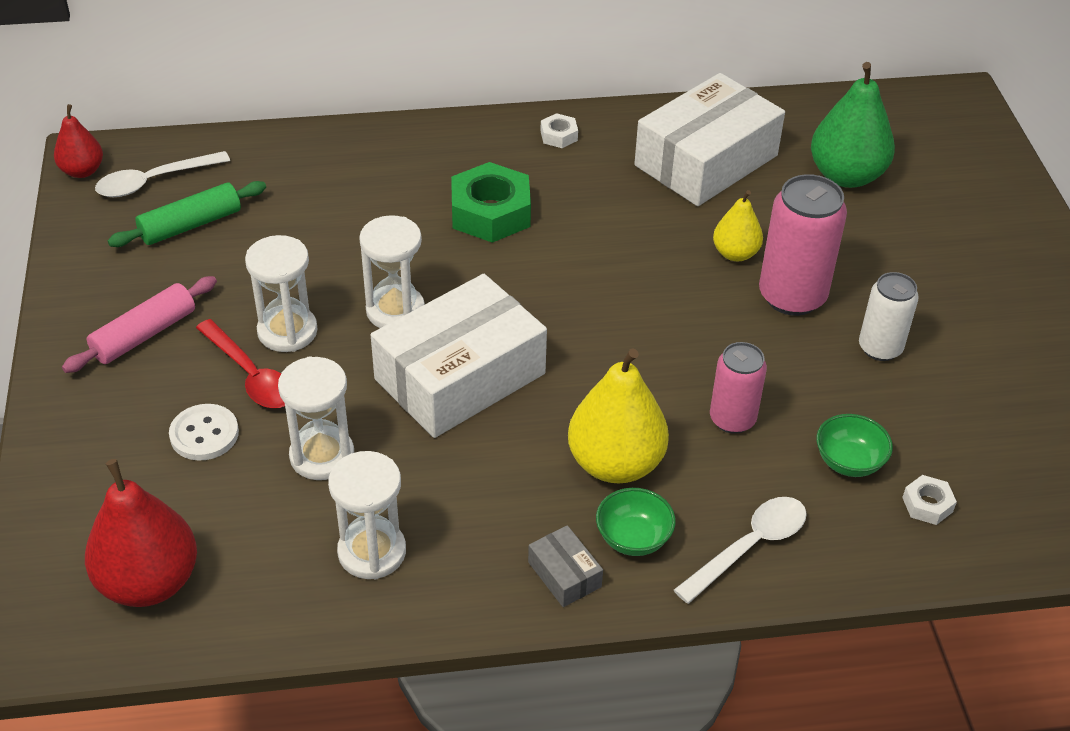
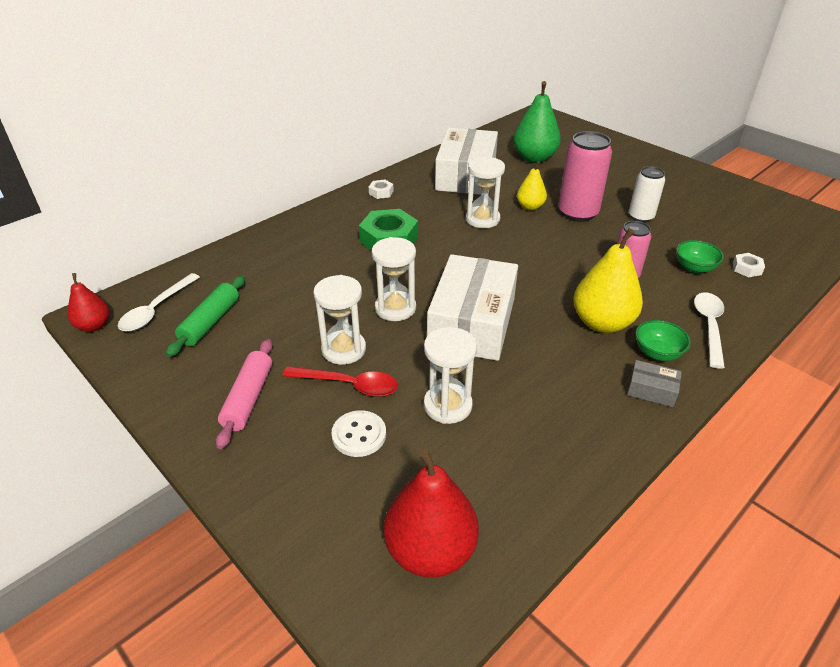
camera: 35 degrees left, 5 degrees down
white hourglass [328,451,406,579] -> white hourglass moved to [466,156,505,228]

